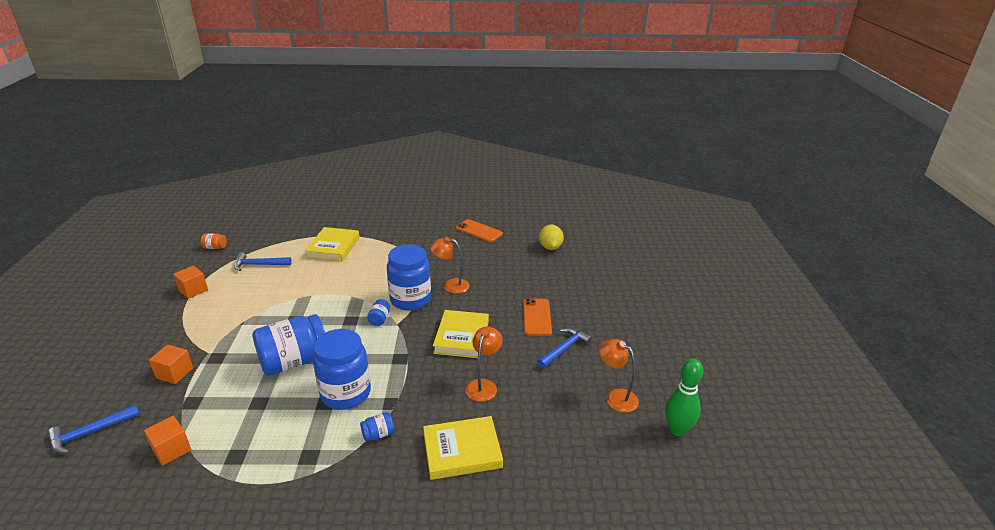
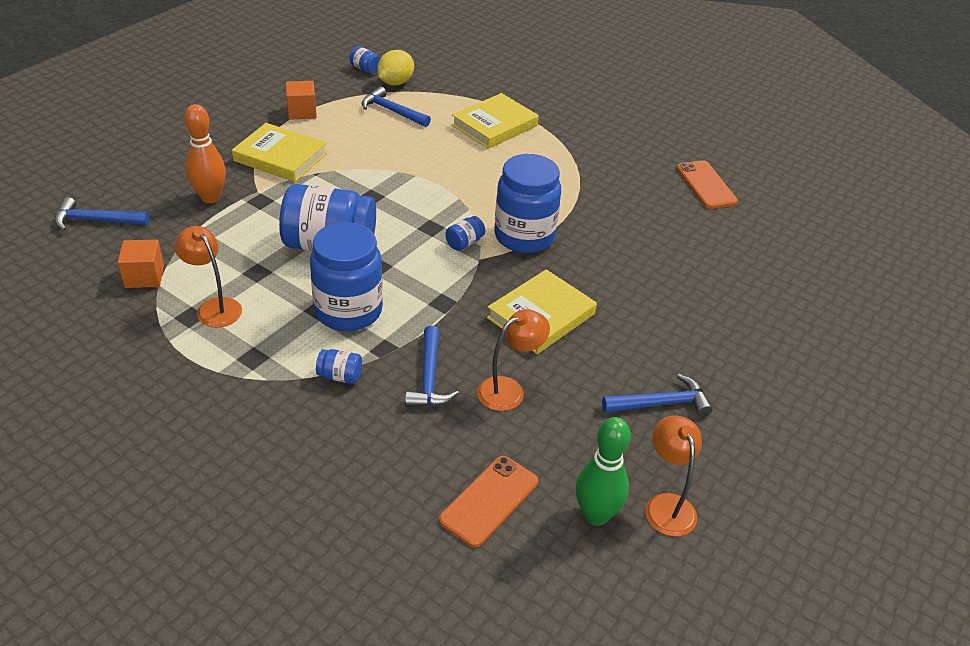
camera: 35 degrees right, 10 degrees up
orange cube [149,345,193,384] -> orange bowling pin [184,104,226,203]
orange jar [201,233,227,249] -> blue jar [350,46,381,74]
yellow book [423,416,503,480] -> yellow book moved to [232,123,327,182]
orange lamp [430,237,470,294] -> orange lamp moved to [174,226,242,327]
orange phone [523,298,552,336] -> orange phone moved to [439,456,538,547]
yellow lemon [539,225,564,250] -> yellow lemon moved to [377,50,414,86]
green bowling pin [665,359,703,436] -> green bowling pin moved to [576,417,631,526]
none -> blue hammer [405,326,459,407]

